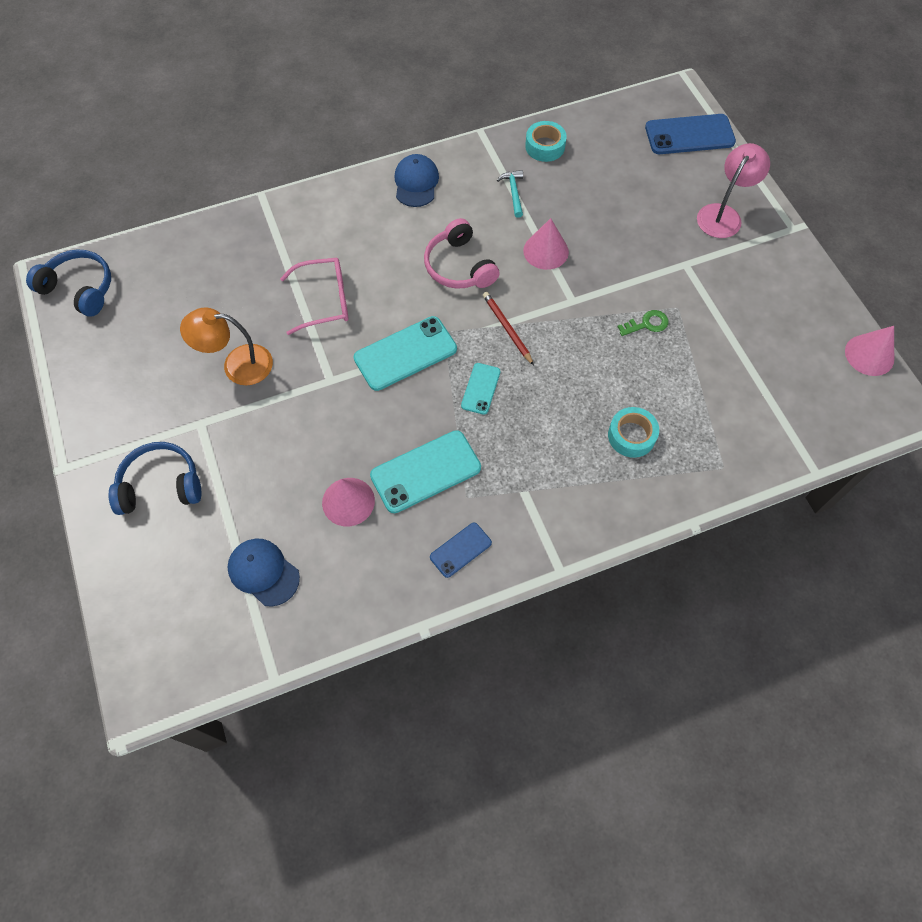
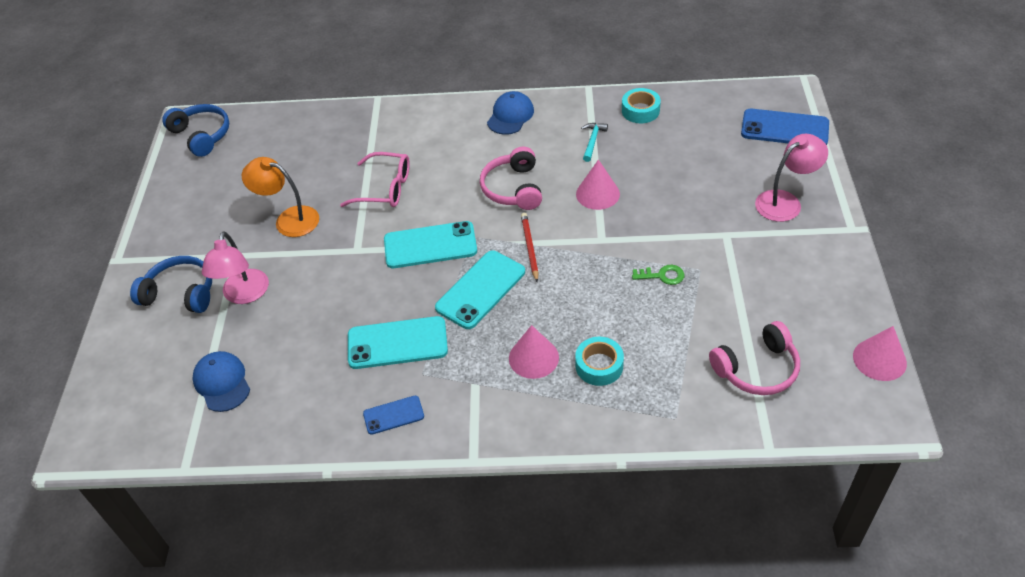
camera: 25 degrees right, 15 degrees down
pink cone [322,478,375,526] -> pink cone moved to [509,325,559,379]
turquoise phone [461,363,500,415] -> turquoise phone [435,251,525,329], size x1.81
none -> pink lamp [202,231,269,304]
none -> pink headphones [709,321,800,395]

